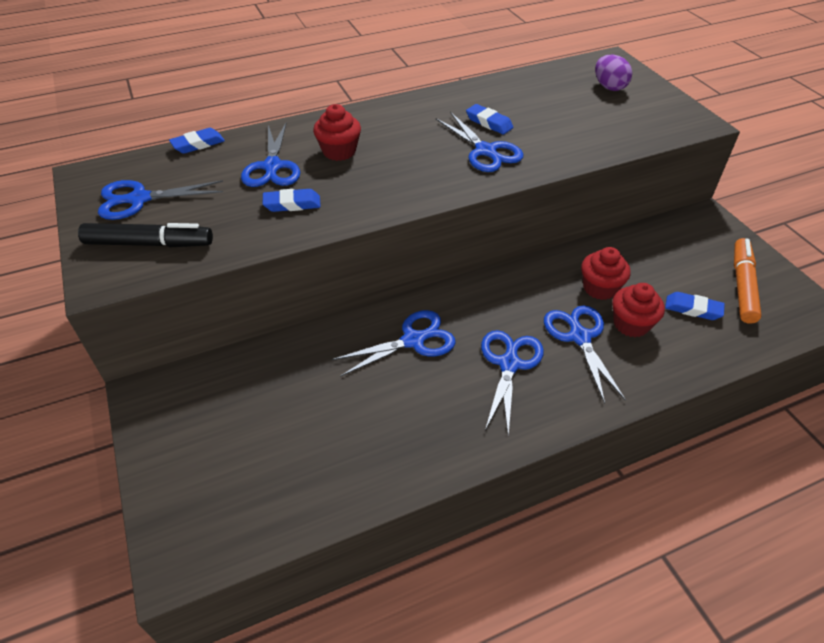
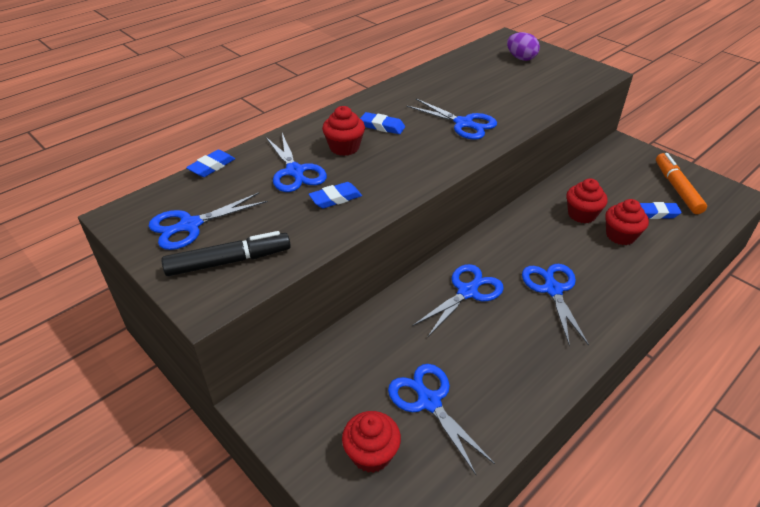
camera: 20 degrees left, 5 degrees down
blue eraser [466,104,513,134] -> blue eraser moved to [360,112,405,134]
blue scissors [544,305,626,404] -> blue scissors moved to [388,364,495,475]
none -> red cupcake [342,411,401,473]

